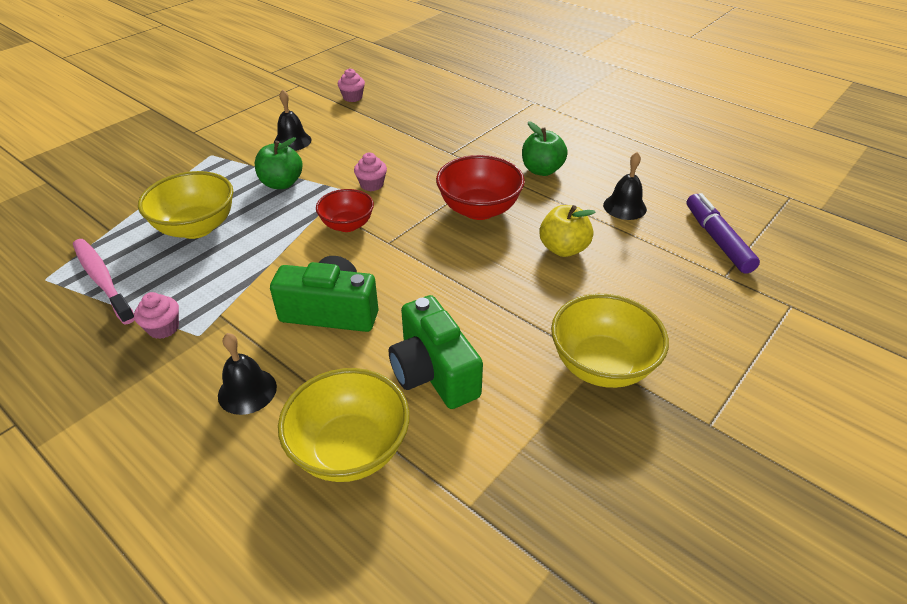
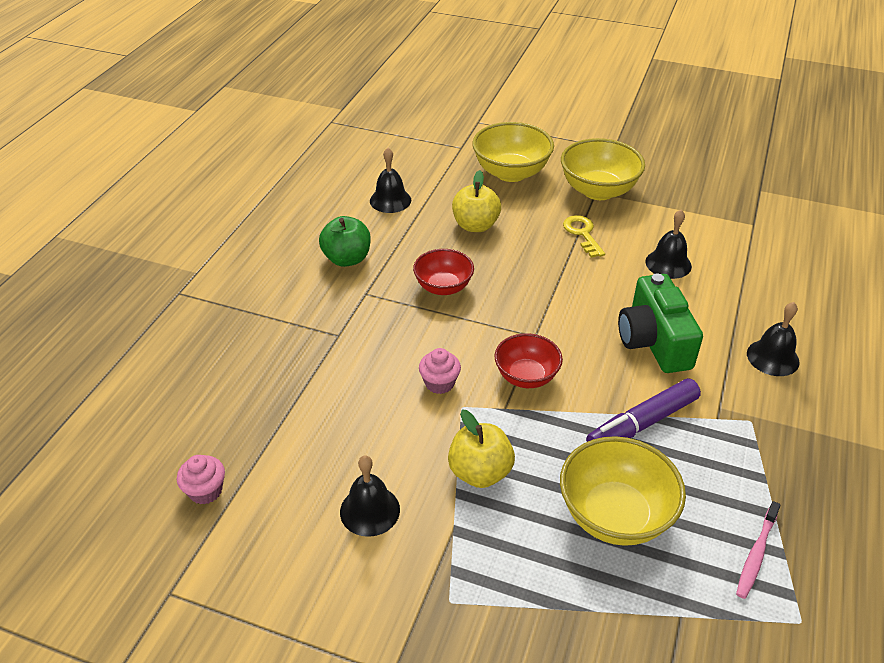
camera: 110 degrees left, 0 degrees up
pink toothbrush [73,239,135,324] -> pink toothbrush [736,501,781,599], size x0.60
pink cupcake [134,292,179,339] -> none
green apple [255,137,303,189] -> yellow apple [448,409,515,488]
yellow bowl [278,368,410,482] -> yellow bowl moved to [472,122,554,182]
green camera [389,295,483,409] -> black bell [646,210,692,279]
red bowl [436,155,525,220] -> red bowl [413,249,474,295], size x0.64
purple marker [687,193,760,274] -> purple marker moved to [586,378,701,442]
none -> yellow key [563,215,605,258]

